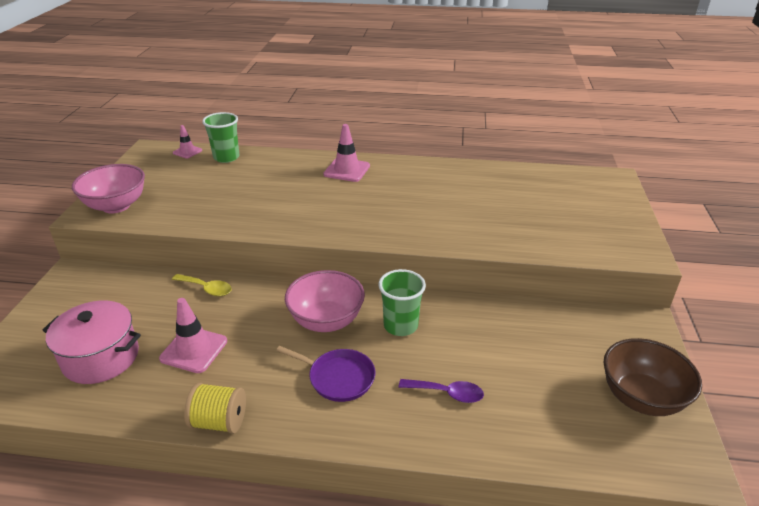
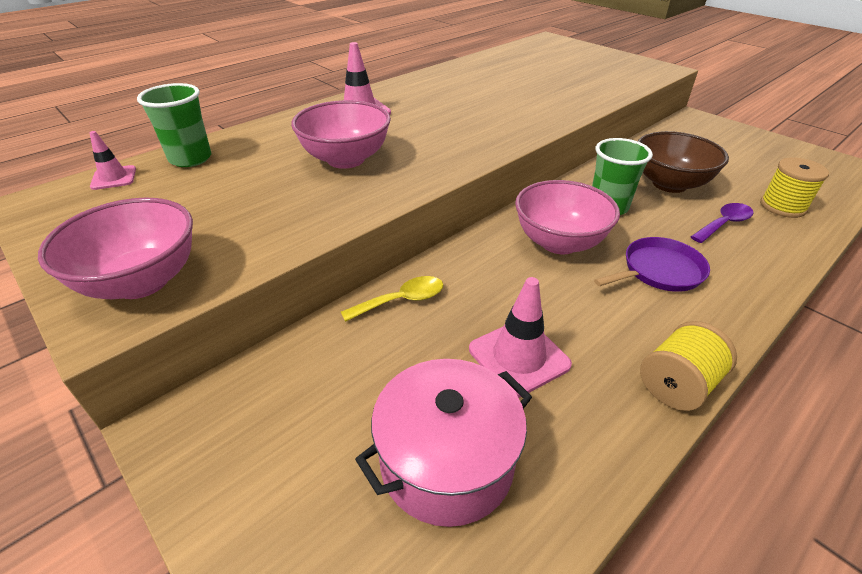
camera: 50 degrees left, 5 degrees up
brown bowl [604,338,702,416] -> brown bowl moved to [638,131,729,193]
none -> pink bowl [291,100,391,169]
none -> yellow spool [760,157,829,218]

